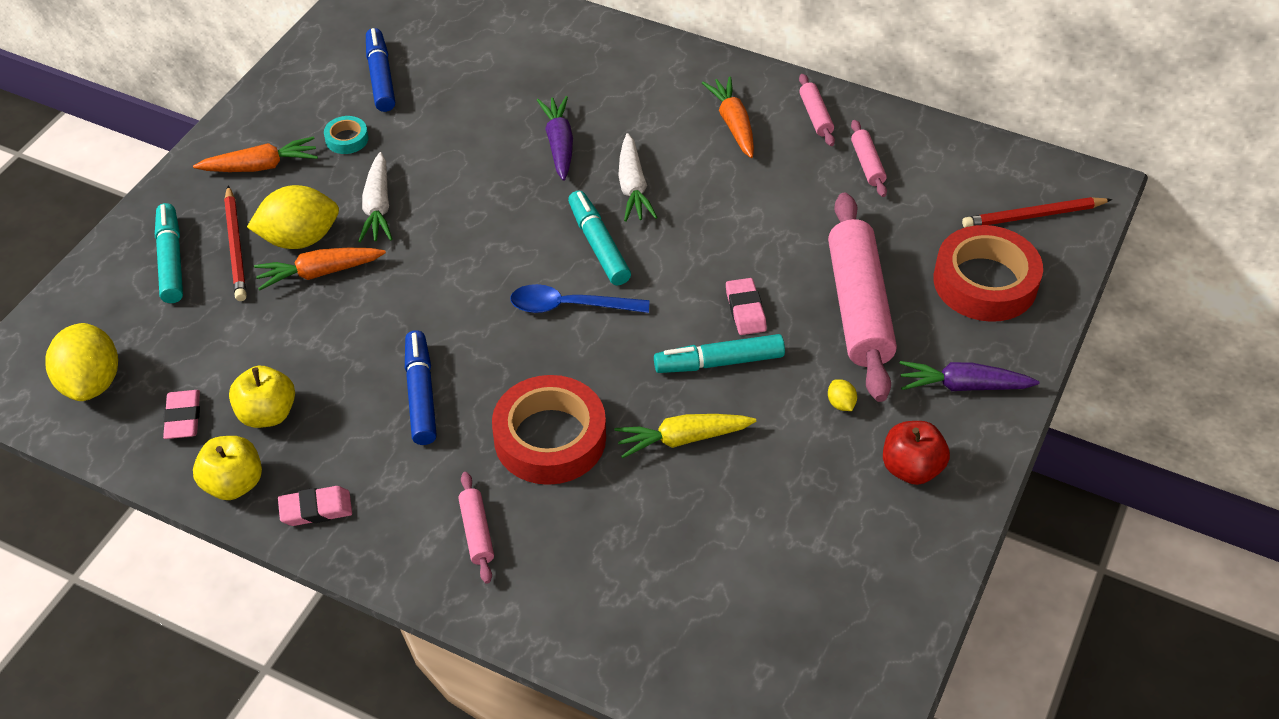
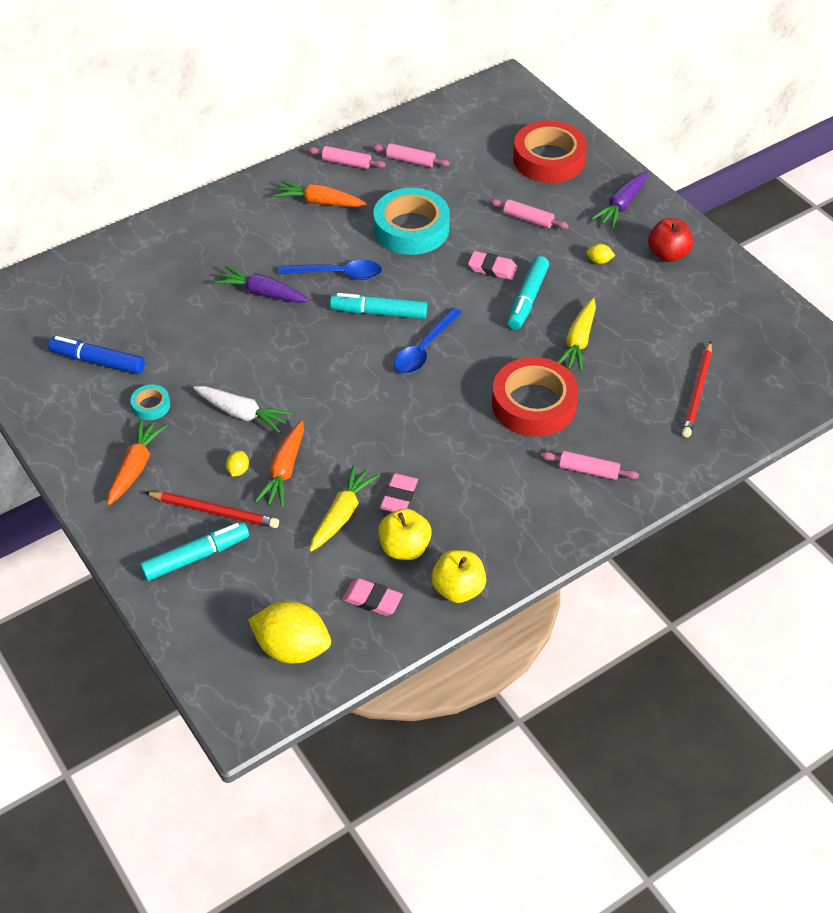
camera: 60 degrees left, 0 degrees up
turquoise marker [155,203,183,303] -> turquoise marker turned 135 degrees clockwise [140,522,249,581]
yellow lemon [247,185,339,249] -> yellow lemon [226,451,249,477], size x0.41
pink eraser [278,486,352,526] -> pink eraser moved to [380,473,418,512]
blue marker [405,330,437,445] -> none
white carrot [618,133,658,222] -> blue spoon [279,260,382,280]
pink rolling pin [828,192,897,402] -> pink rolling pin [490,199,569,229], size x0.44
red pencil [962,197,1112,228] -> red pencil moved to [682,341,712,438]
none -> yellow carrot [309,465,379,552]
none -> turquoise tape [374,188,450,255]

